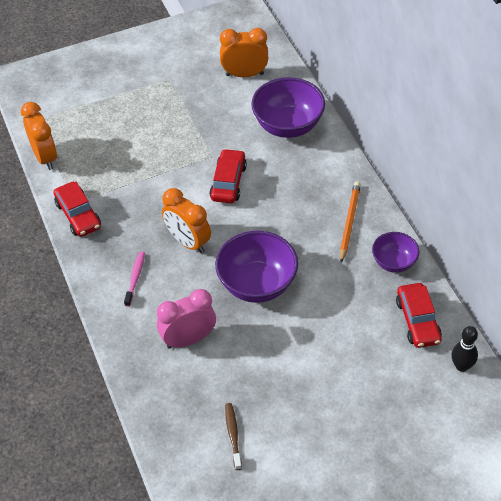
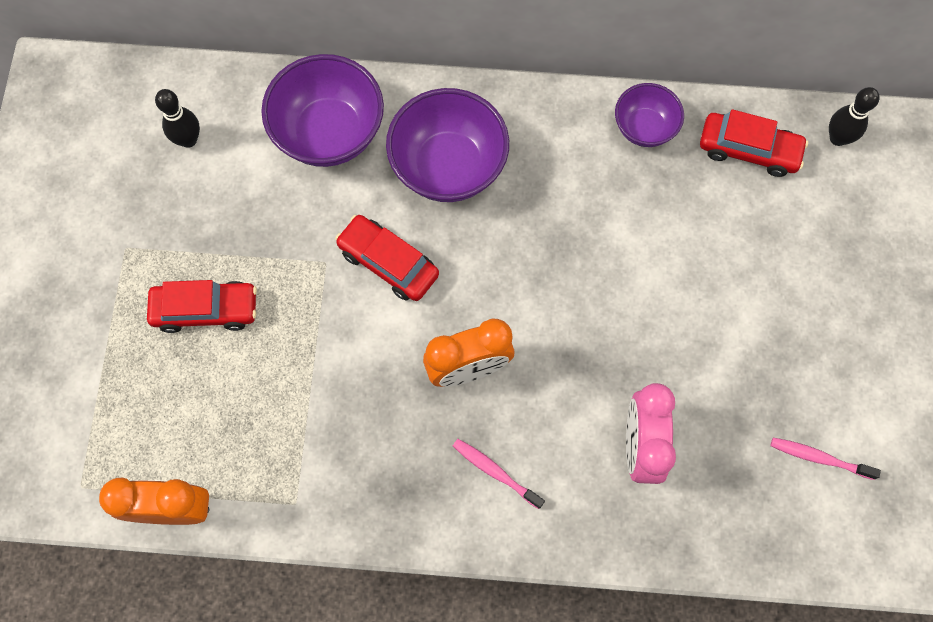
camera: 65 degrees left, 20 degrees up
red car [54,182,101,237] -> red car moved to [147,280,257,333]
purple bowl [215,231,298,303] -> purple bowl moved to [386,88,509,202]
orange clock [220,28,268,77] -> black bowling pin [155,89,200,148]
brown toothbrush [225,403,242,470] -> pink toothbrush [771,438,881,480]
orange pencil [340,181,361,263] -> none

